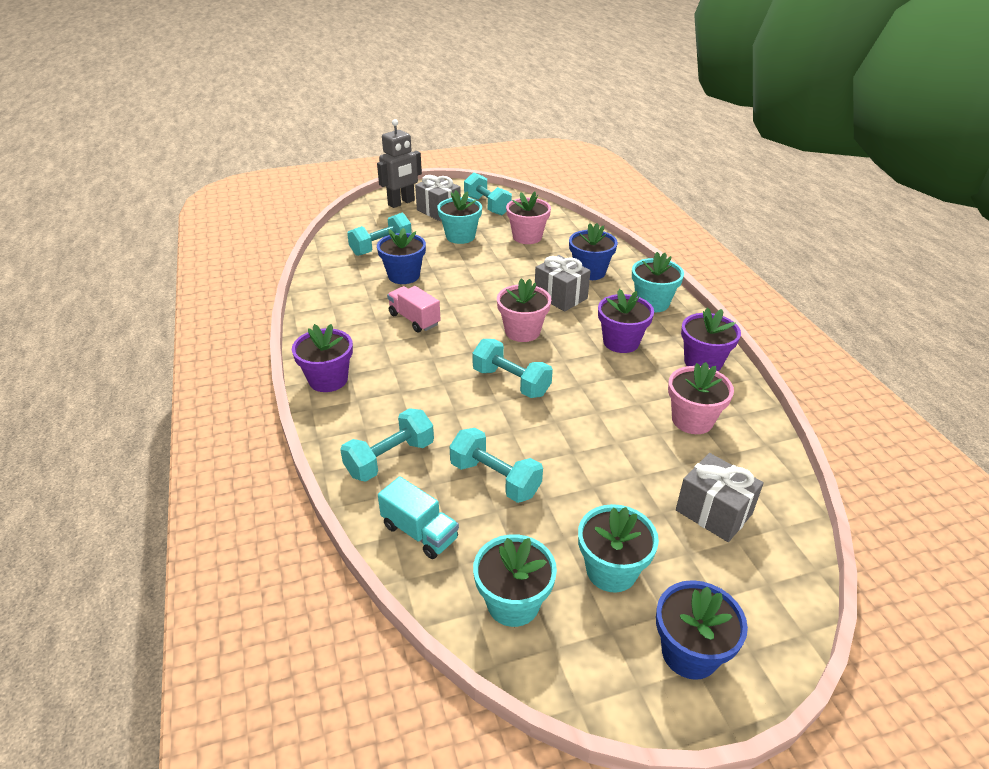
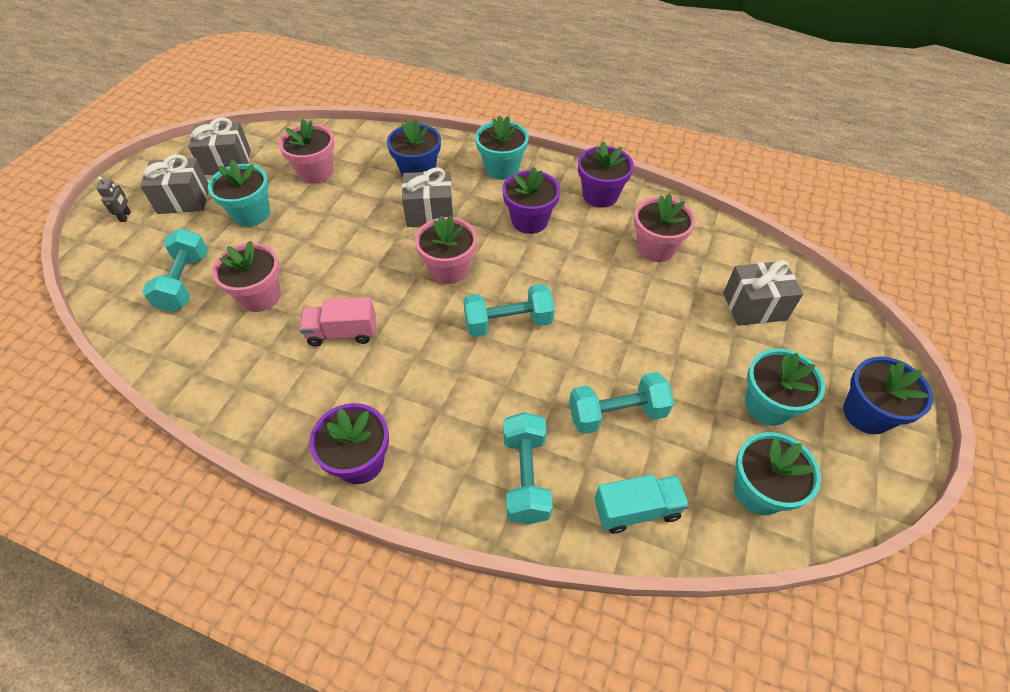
camera: 50 degrees left, 15 degrees up
grey robot [377,119,422,208] -> grey robot [96,176,131,222], size x0.44
blue flower pot [377,228,426,284] -> pink flower pot [212,241,281,312]
turquoise dumbbell [464,172,512,215] -> grey gift [189,117,251,175]

